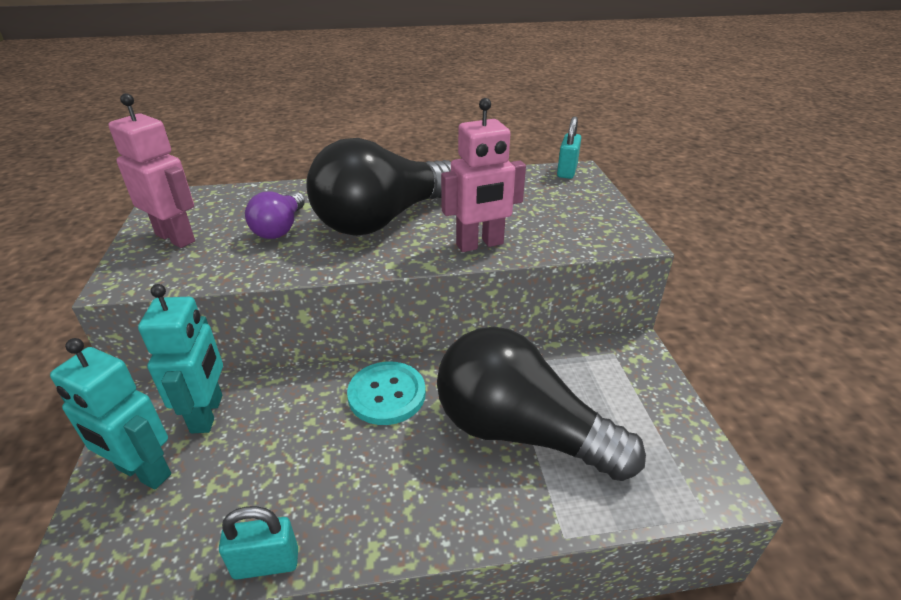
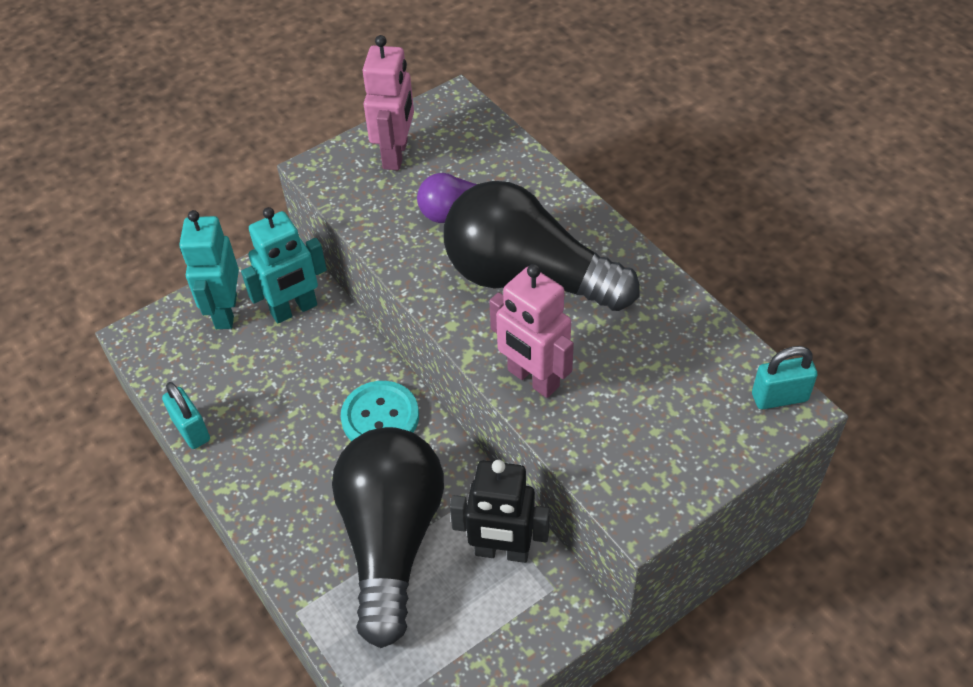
camera: 65 degrees right, 15 degrees up
none -> black robot [450,460,550,563]

